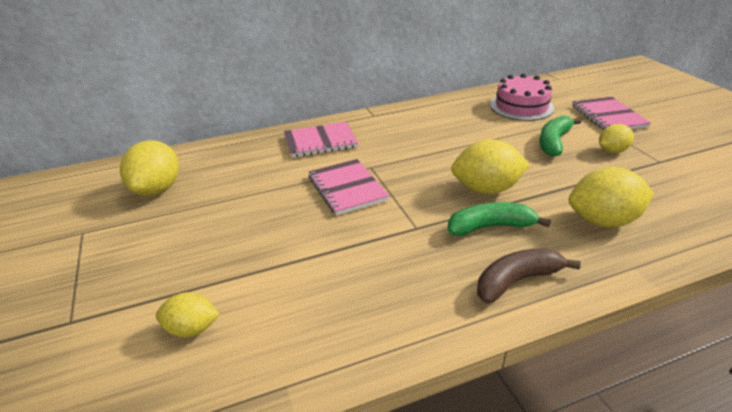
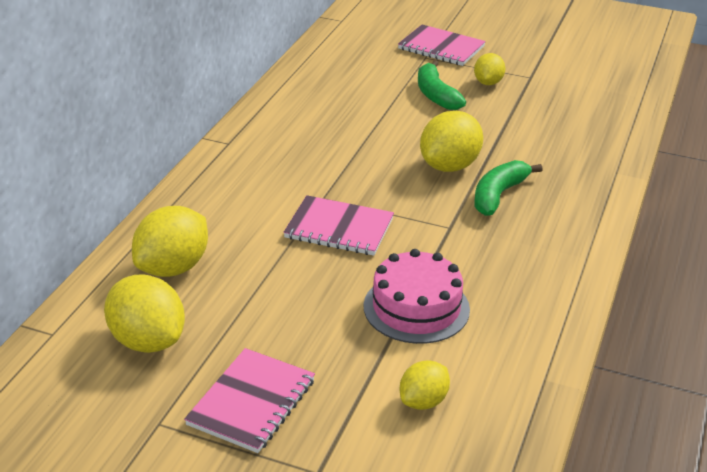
camera: 50 degrees left, 0 degrees up
pink notebook [284,122,358,158] -> pink notebook moved to [184,348,315,453]
brown banana [477,248,581,304] -> none
pink cake [490,73,554,121] -> pink cake moved to [364,249,470,344]
yellow lemon [569,167,654,227] -> yellow lemon moved to [132,206,208,277]

